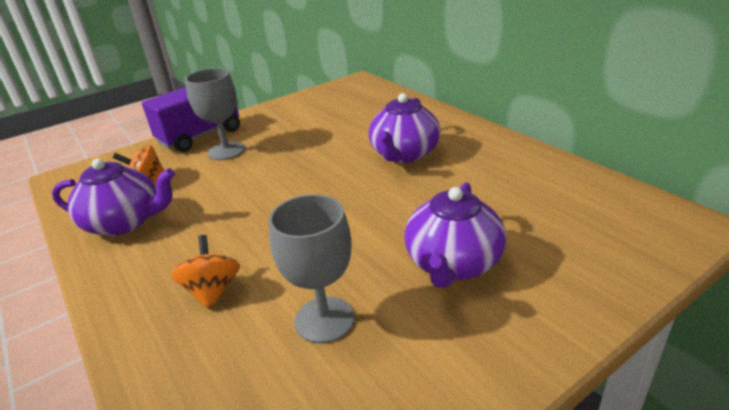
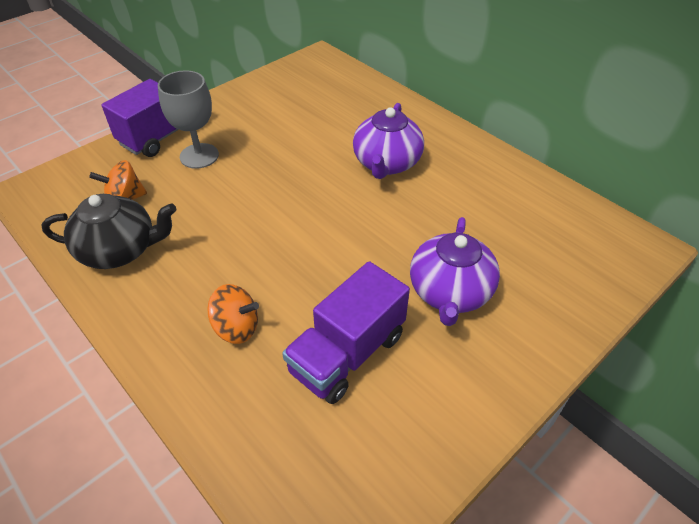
camera: 10 degrees left, 15 degrees up
purple teapot [52,159,175,236] -> black teapot [41,194,177,269]
orange spinning top [171,235,240,310] -> orange spinning top turned 120 degrees clockwise [207,284,259,344]
grey goblet [269,194,355,343] -> purple truck [282,261,410,404]

